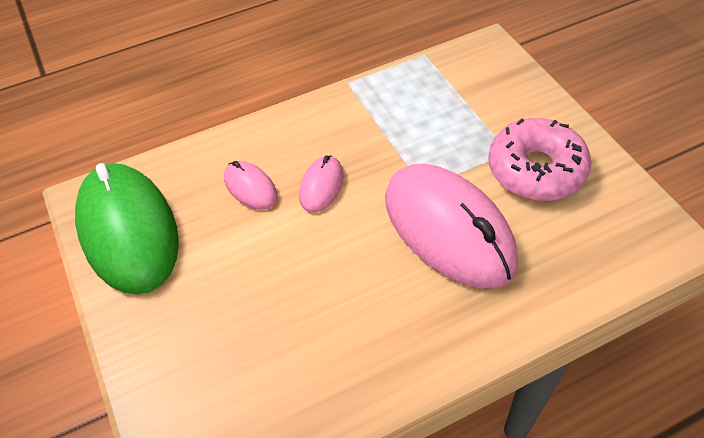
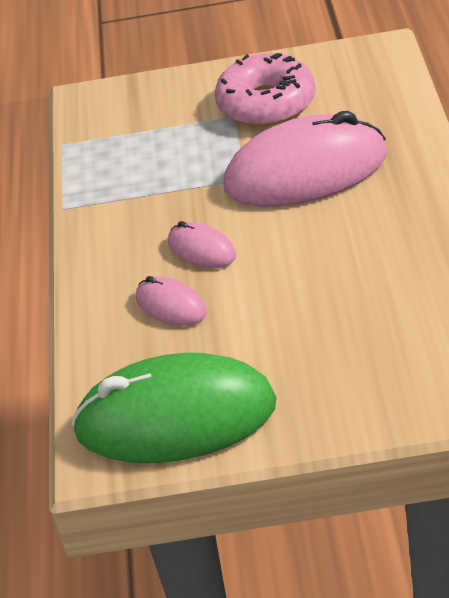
camera: 65 degrees left, 10 degrees down
pink mouse [224,161,278,210] -> pink mouse turned 60 degrees clockwise [136,276,207,326]

